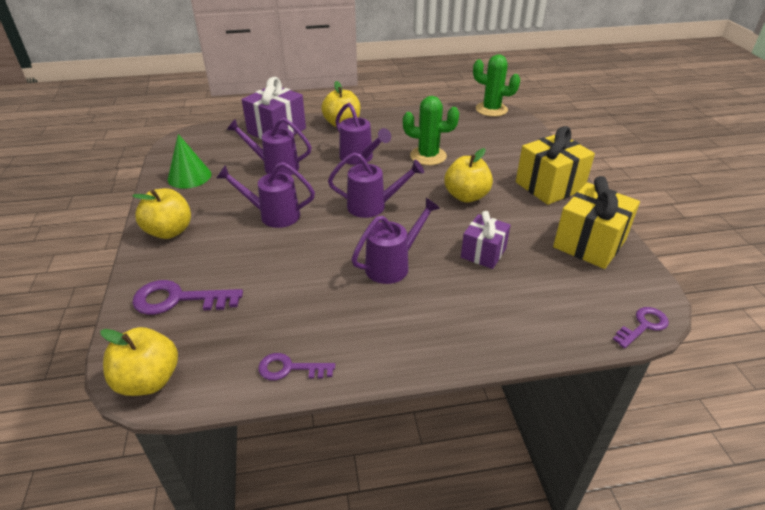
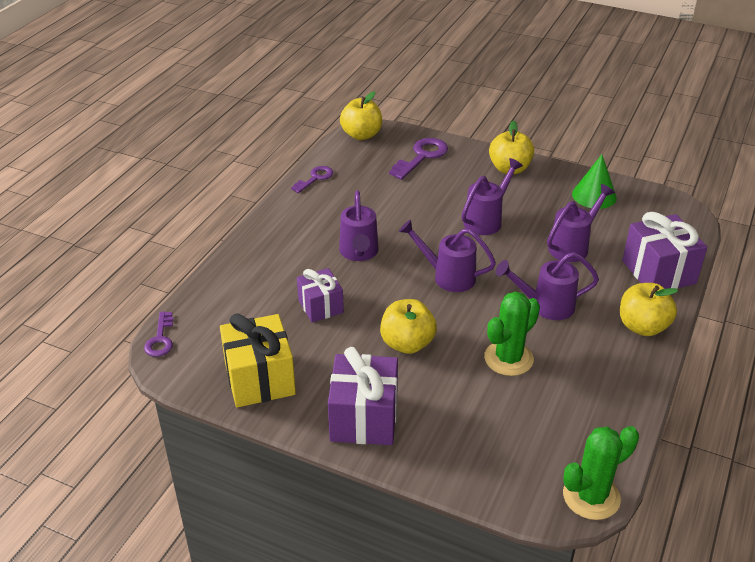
camera: 125 degrees right, 0 degrees up
purple watering can [328,152,424,218] -> purple watering can turned 75 degrees clockwise [399,220,496,292]
yellow gift [516,126,595,205] -> purple gift [328,347,398,445]

